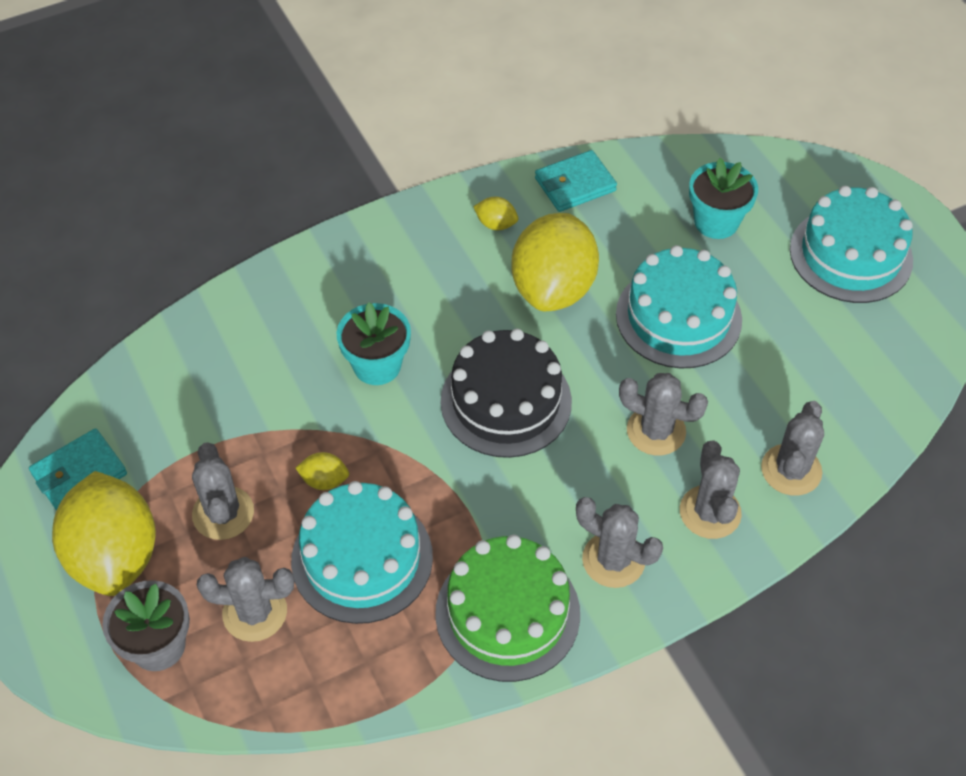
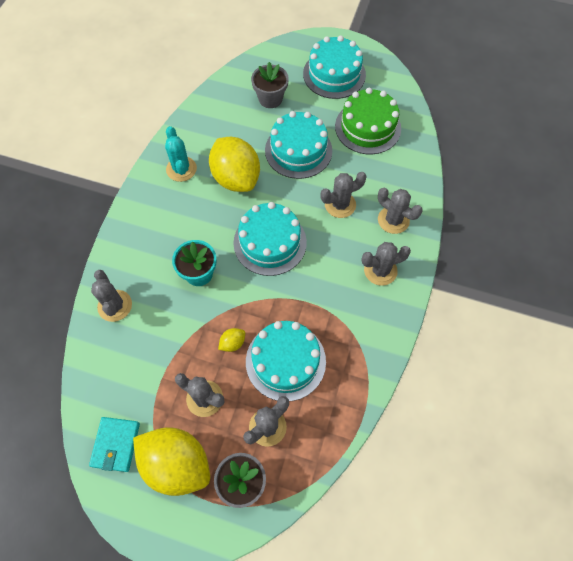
camera: 45 degrees left, 10 degrees up
green cake [435,535,580,682] -> green cake moved to [335,88,401,154]
black cake [441,328,572,458] -> turquoise cake [233,202,307,276]
yellow lemon [473,197,519,230] -> turquoise cactus [165,126,197,182]
turquoise wallet [535,150,617,212] -> none
turquoise flower pot [689,158,758,239] -> grey flower pot [251,62,289,108]
grey cactus [761,401,824,496] -> grey cactus moved to [91,270,132,322]

